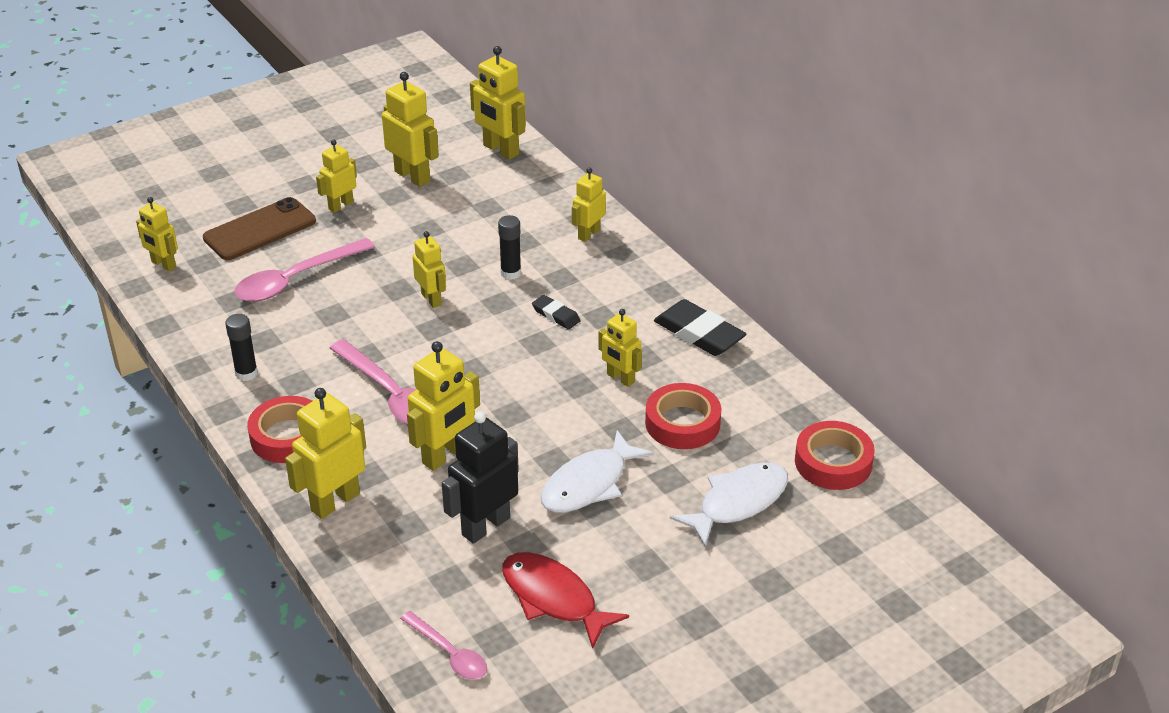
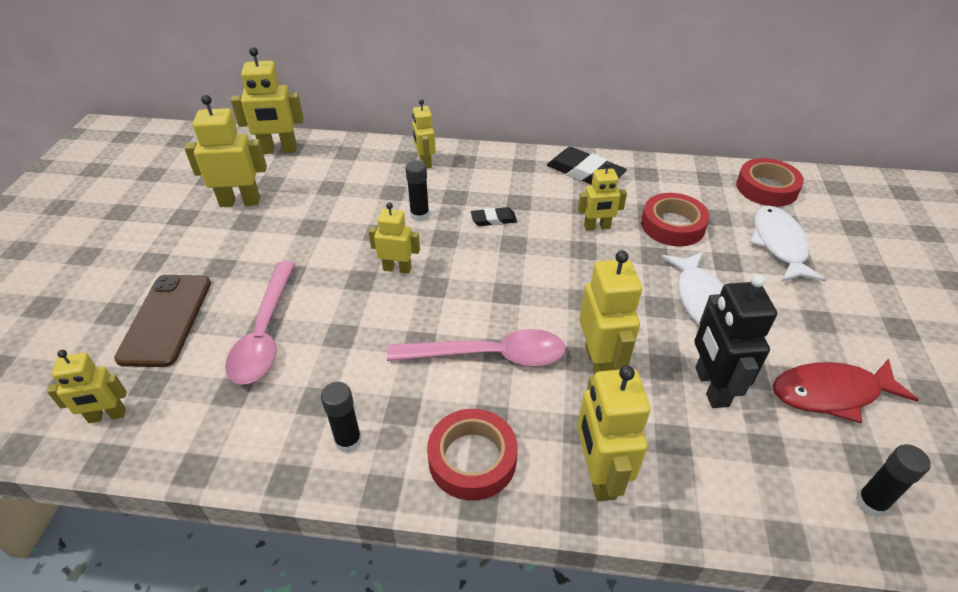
camera: 50 degrees left, 5 degrees up
yellow robot [316,140,357,213] -> none
pink spoon [400,611,487,679] -> black glue stick [856,444,931,517]
black eraser [654,299,747,356] -> black eraser turned 45 degrees clockwise [547,147,627,185]

